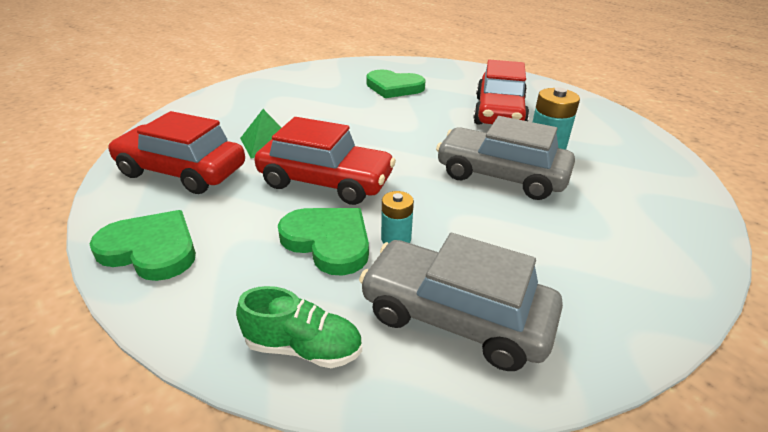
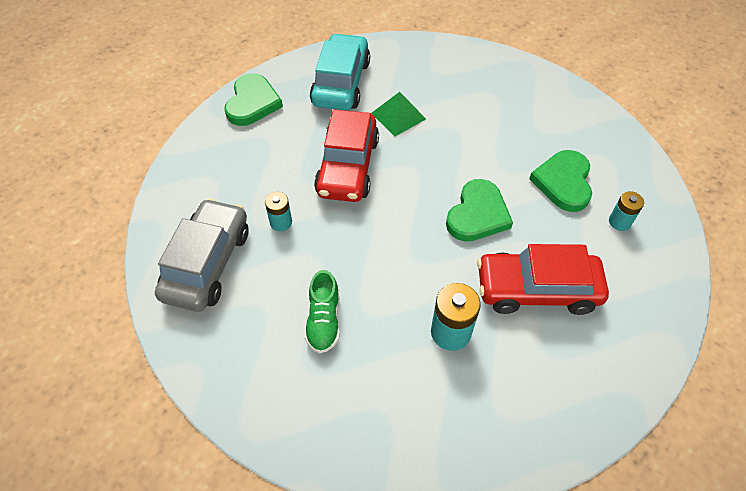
camera: 80 degrees right, 20 degrees up
red car [108,111,245,194] -> turquoise car [310,33,370,110]
green shoe [236,286,362,368] -> green shoe moved to [304,270,340,353]
green heart [278,208,369,276] -> green heart moved to [446,179,513,242]
grey car [436,116,575,200] -> none
none -> turquoise battery [609,191,644,231]

